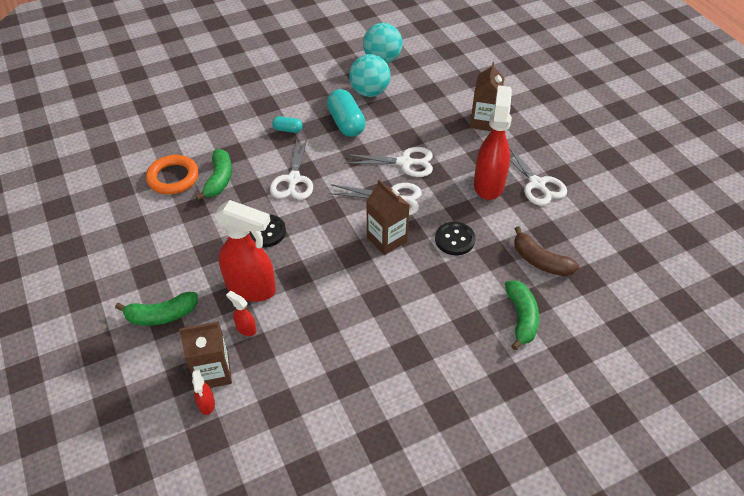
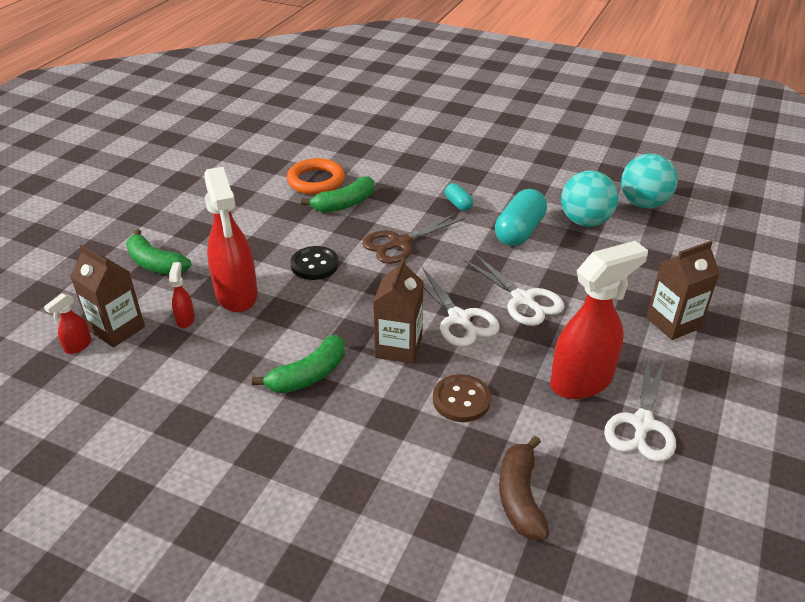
camera: 50 degrees right, 10 degrees down
white scissors [270,136,313,200] -> brown scissors [362,213,465,264]
black button [435,222,475,255] -> brown button [433,374,491,422]
green banana [505,281,539,350] -> green banana moved to [252,335,345,393]

